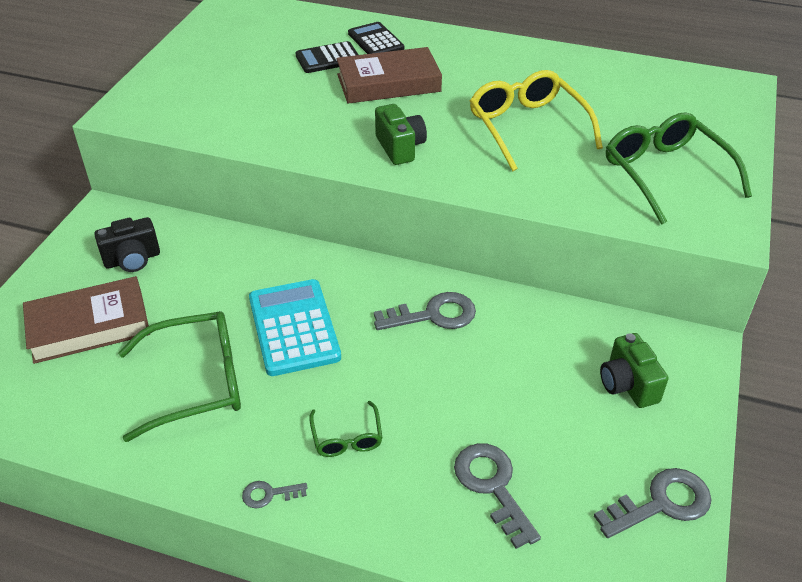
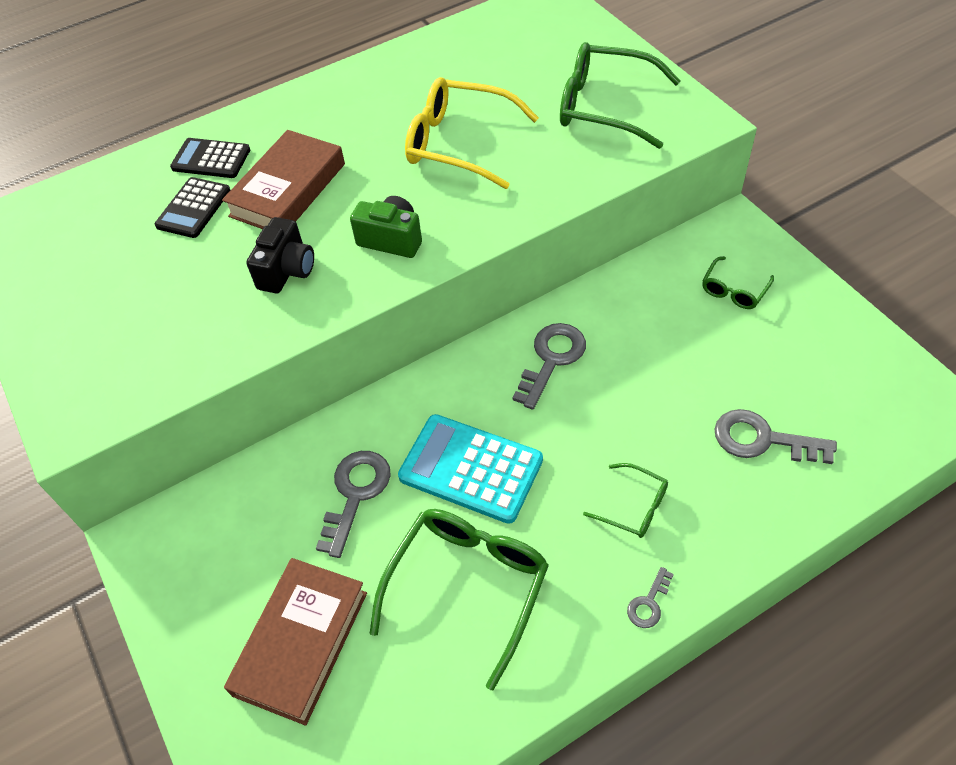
camera: 45 degrees left, 10 degrees up
black camera [94,217,160,272] -> black camera moved to [246,217,314,293]
grey key [594,468,712,538] -> grey key moved to [316,451,391,558]
green camera [600,333,669,408] -> green glasses [702,256,774,309]

